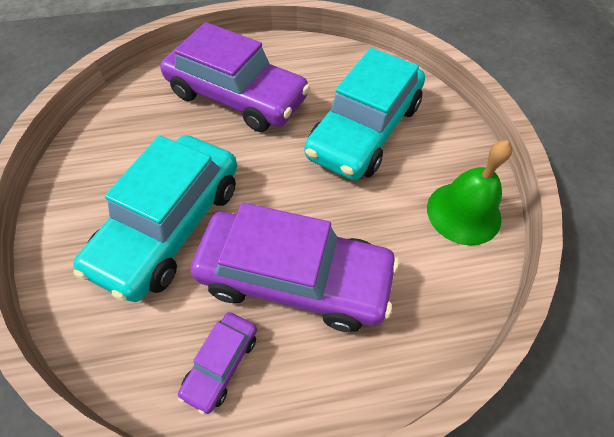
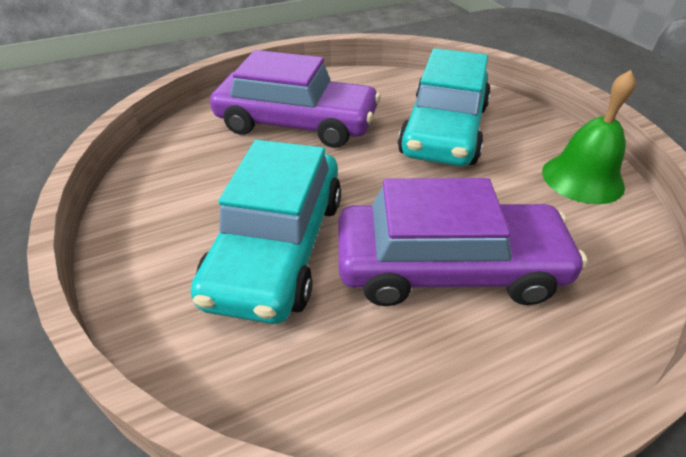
camera: 15 degrees left, 15 degrees down
purple car [178,312,257,415] -> none

